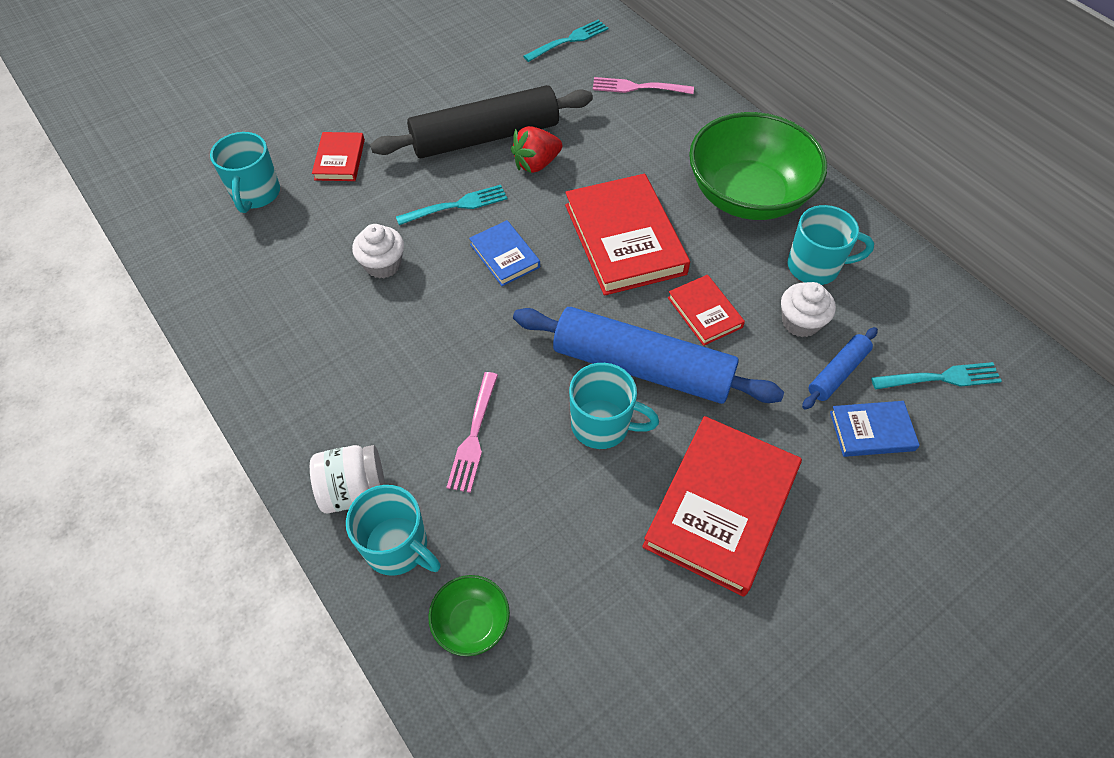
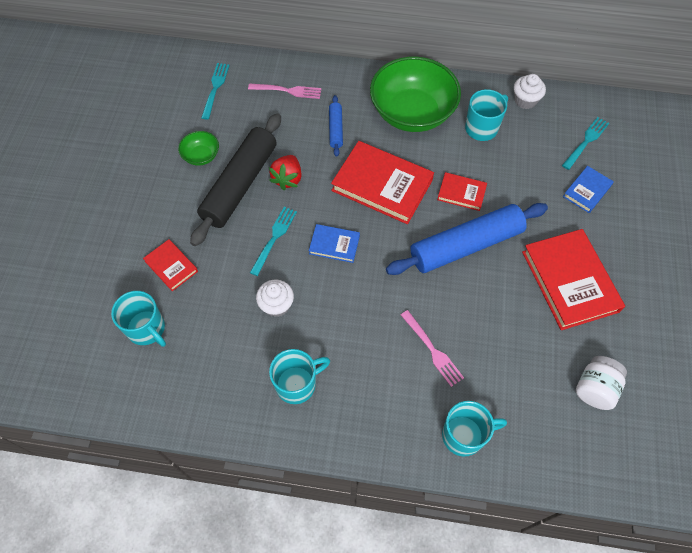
camera: 45 degrees left, 5 degrees up
white jar [310,445,385,513] -> white jar moved to [576,356,627,410]
green bowl [428,575,510,656] -> green bowl moved to [178,131,219,166]
turquoise mug [569,363,659,449] -> turquoise mug moved to [269,349,330,404]
pink fork [593,77,694,94] -> pink fork turned 135 degrees counterclockwise [248,83,321,99]
white cupcake [781,282,836,337] -> white cupcake moved to [514,74,546,109]
blue rolling pin [802,327,878,410] -> blue rolling pin moved to [329,95,343,157]

